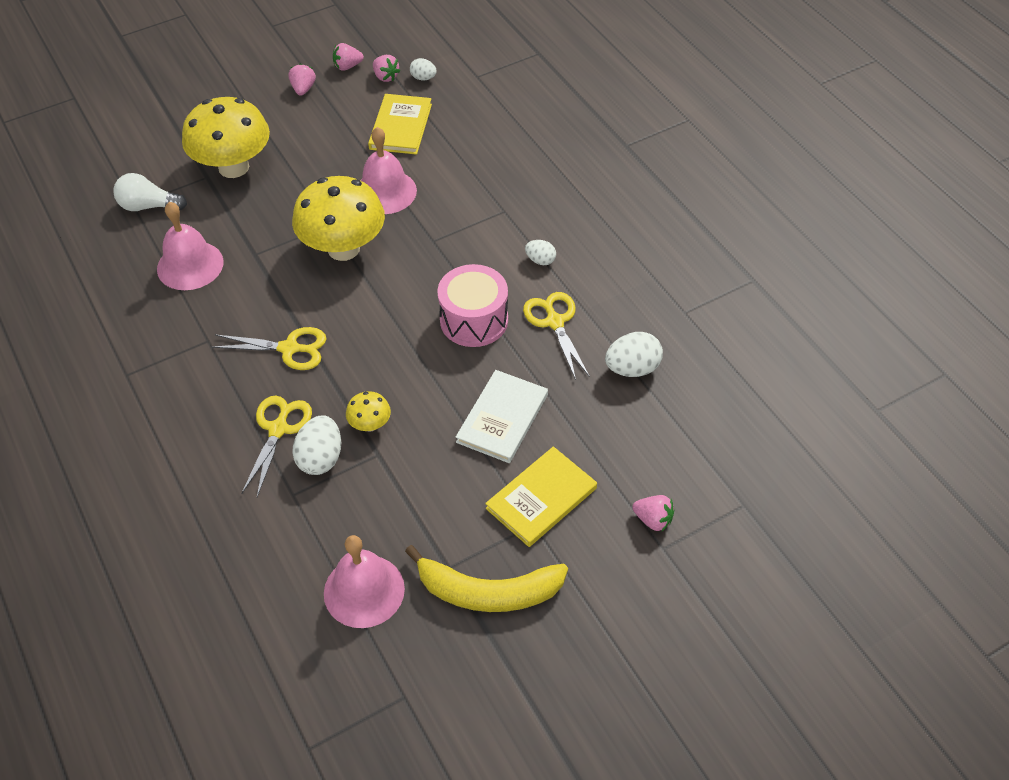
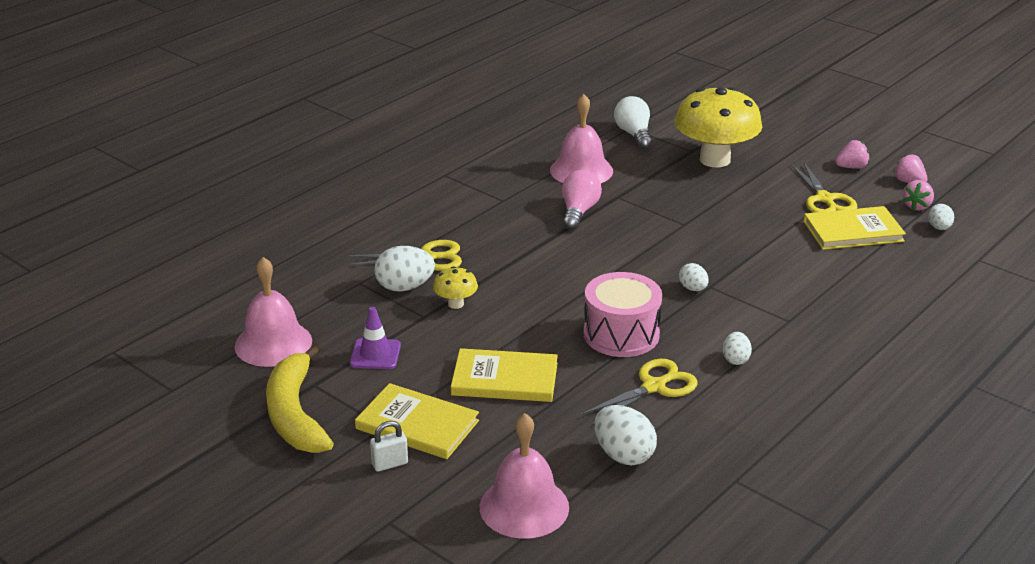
camera: 70 degrees right, 20 degrees down
yellow scissors [212,327,327,370] -> yellow scissors moved to [791,162,857,213]
yellow mushroom [292,176,385,261] -> none
pink bell [360,127,417,214] -> pink bell moved to [480,413,569,539]
white book [456,370,548,463] -> yellow book [451,348,558,402]
pink strawberry [632,495,674,531] -> none
none -> purple traffic cone [350,307,401,369]
none -> white padlock [370,421,408,472]
none -> pink light bulb [562,170,602,230]
none -> white egg [679,263,709,291]

